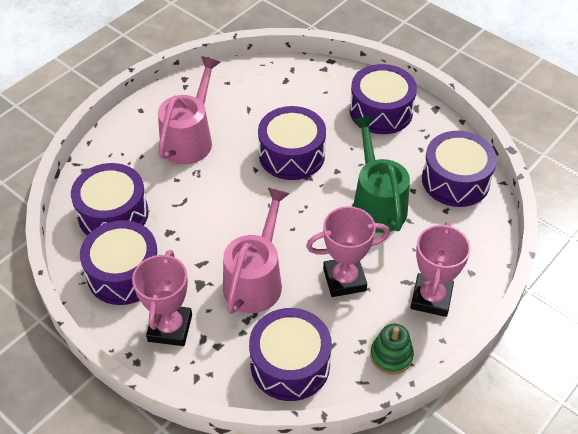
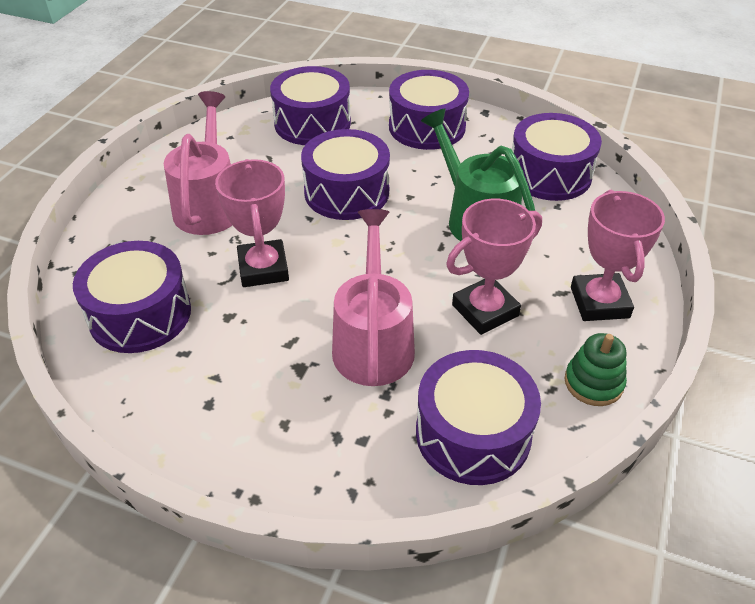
camera: 20 degrees left, 5 degrees down
purple drum [80,220,158,305] -> purple drum moved to [270,66,351,145]
pink trophy [132,250,192,346] -> pink trophy moved to [215,159,289,287]

